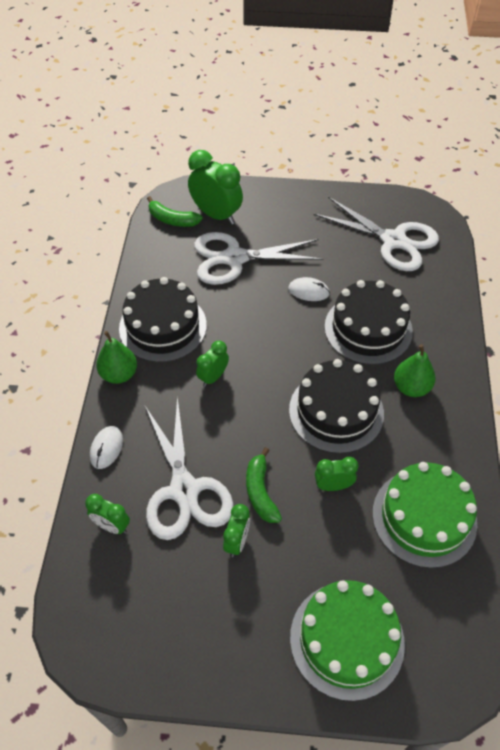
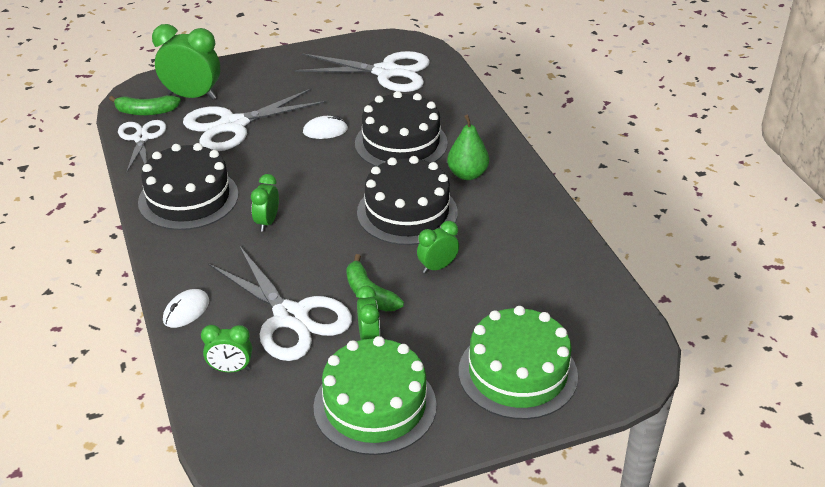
camera: 25 degrees left, 15 degrees down
white mouse [90,426,123,469] -> white mouse turned 45 degrees clockwise [163,289,209,328]
green pear [96,331,137,384] -> none
green cake [372,462,477,568] -> green cake moved to [313,336,437,455]
none -> white scissors [118,120,166,173]

